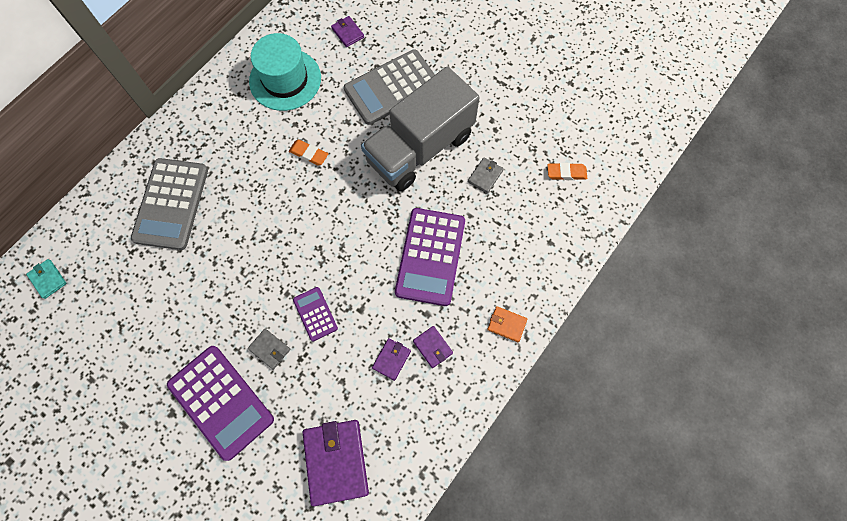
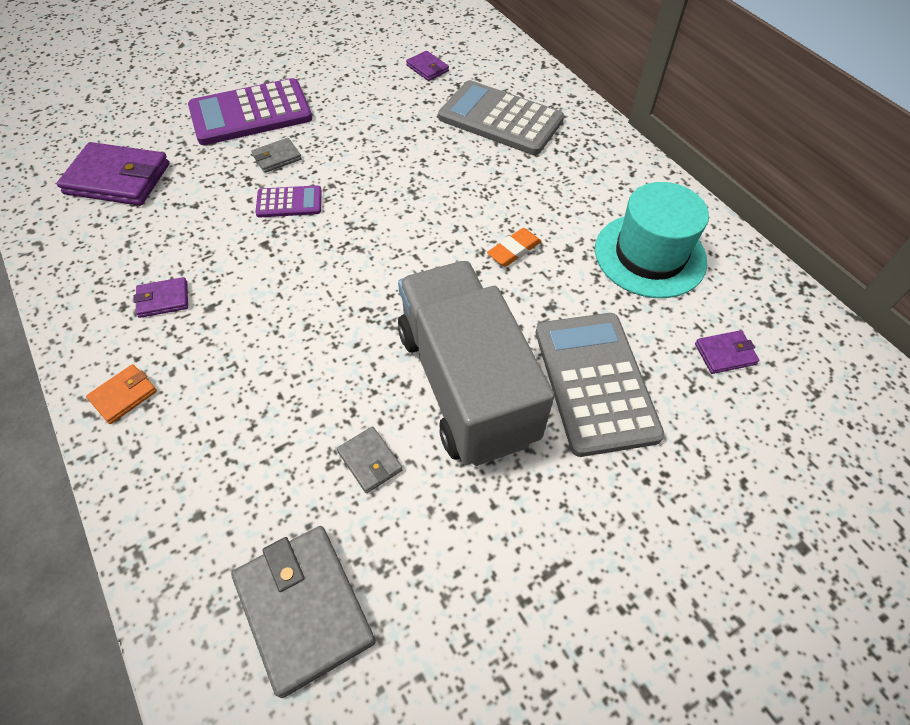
camera: 110 degrees right, 15 degrees down
turquoise wallet [26,259,67,299] -> none
purple wallet [372,338,411,381] -> purple wallet moved to [406,51,449,81]
purple calculator [395,208,465,306] -> none
orange eraser [547,163,587,180] -> grey wallet [231,526,376,698]

